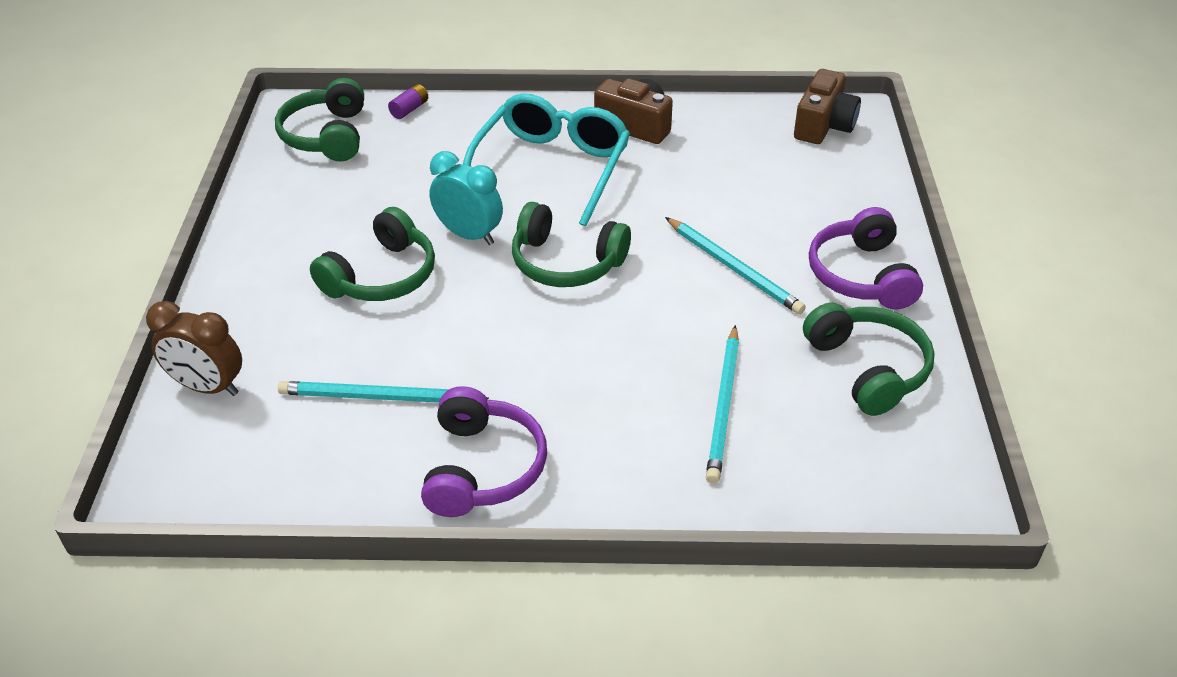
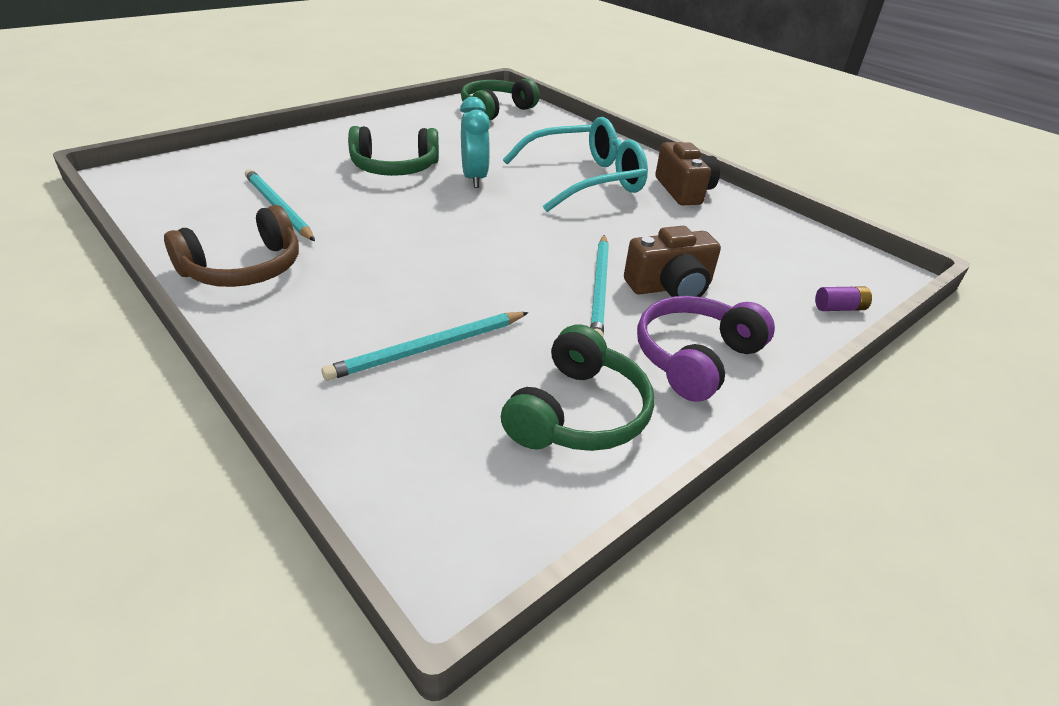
camera: 45 degrees right, 5 degrees down
brown clock [146,301,242,396] -> none
purple battery [388,84,428,119] -> purple battery moved to [815,286,872,311]
purple headphones [421,386,547,517] -> brown headphones [164,205,299,287]
green headphones [512,202,631,287] -> none
brown camera [794,69,861,144] -> brown camera moved to [624,226,721,297]

